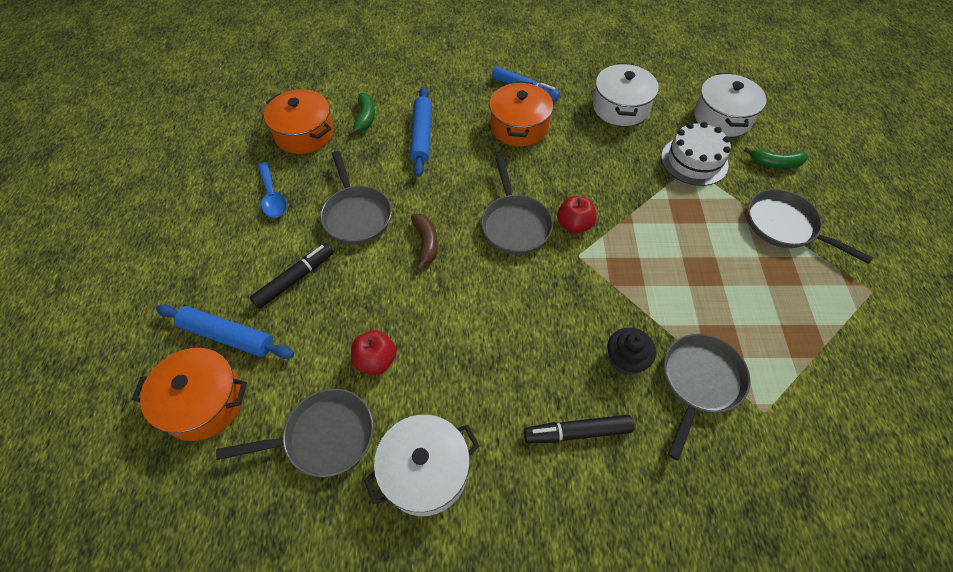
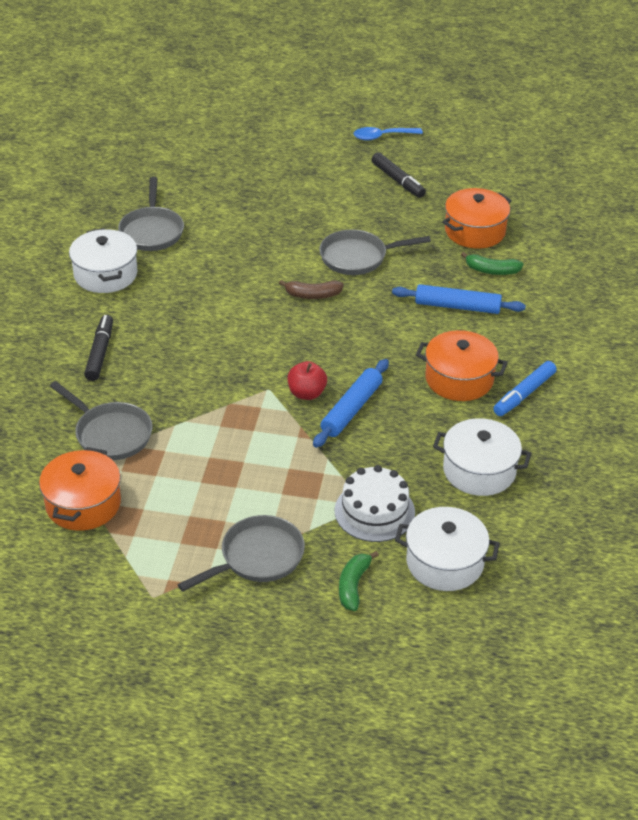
camera: 100 degrees right, 15 degrees down
orange pot [132,348,247,441] -> orange pot moved to [39,447,121,531]
blue rolling pin [156,304,294,359] -> blue rolling pin moved to [313,359,389,448]
black marker [250,244,334,309] -> black marker moved to [372,152,426,198]
blue spoon [258,162,287,218] -> blue spoon moved to [354,127,423,141]
red apple [351,330,396,375] -> none
grey pan [481,157,553,255] -> none
black cupcake [607,327,656,375] -> none

